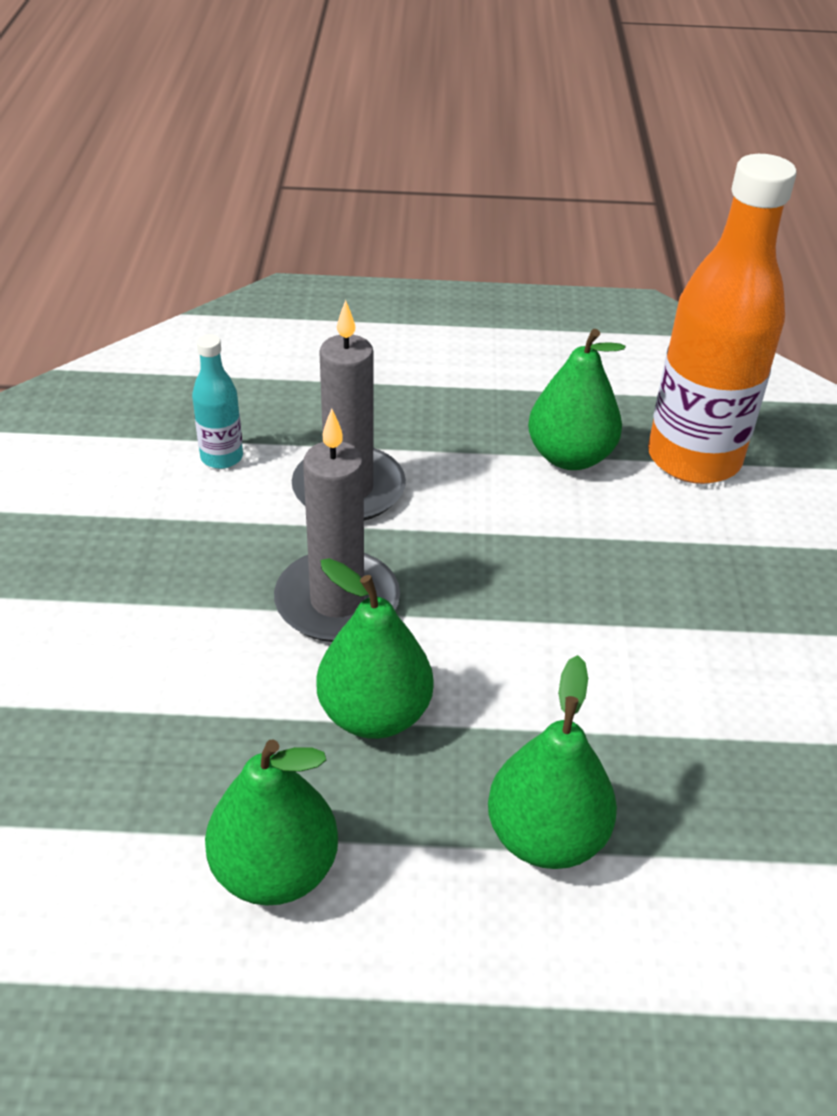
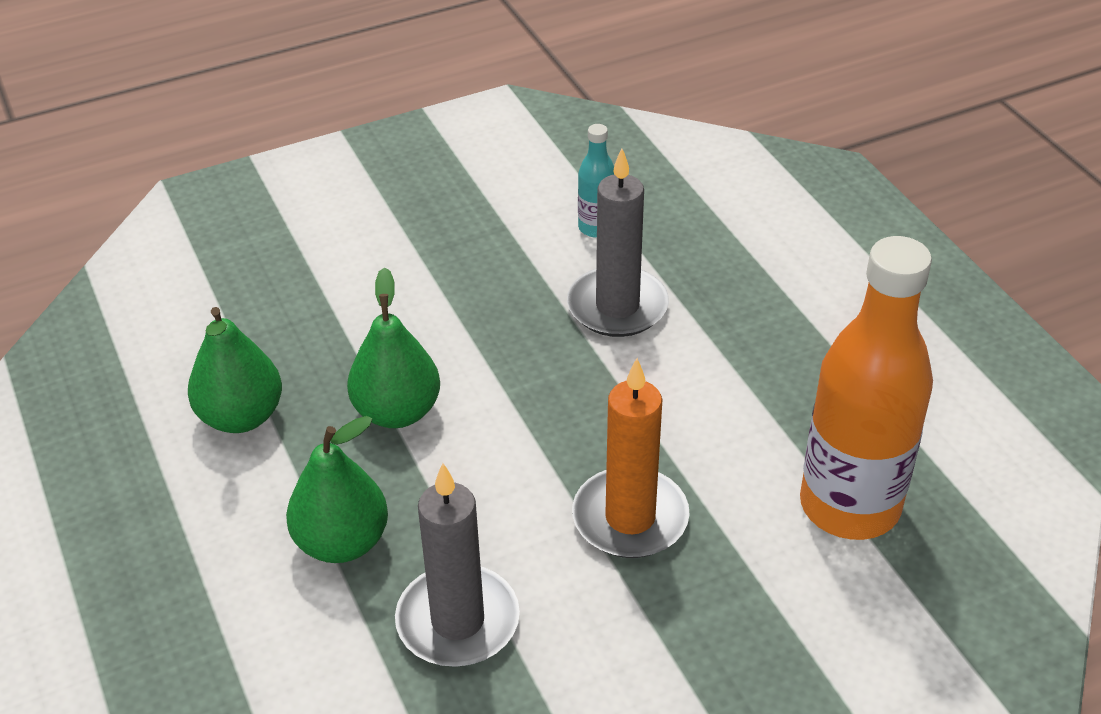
camera: 65 degrees right, 0 degrees up
grey candle [274,408,400,642] -> grey candle moved to [395,463,520,667]
green pear [528,329,625,470] -> none
none -> orange candle [572,358,690,558]

